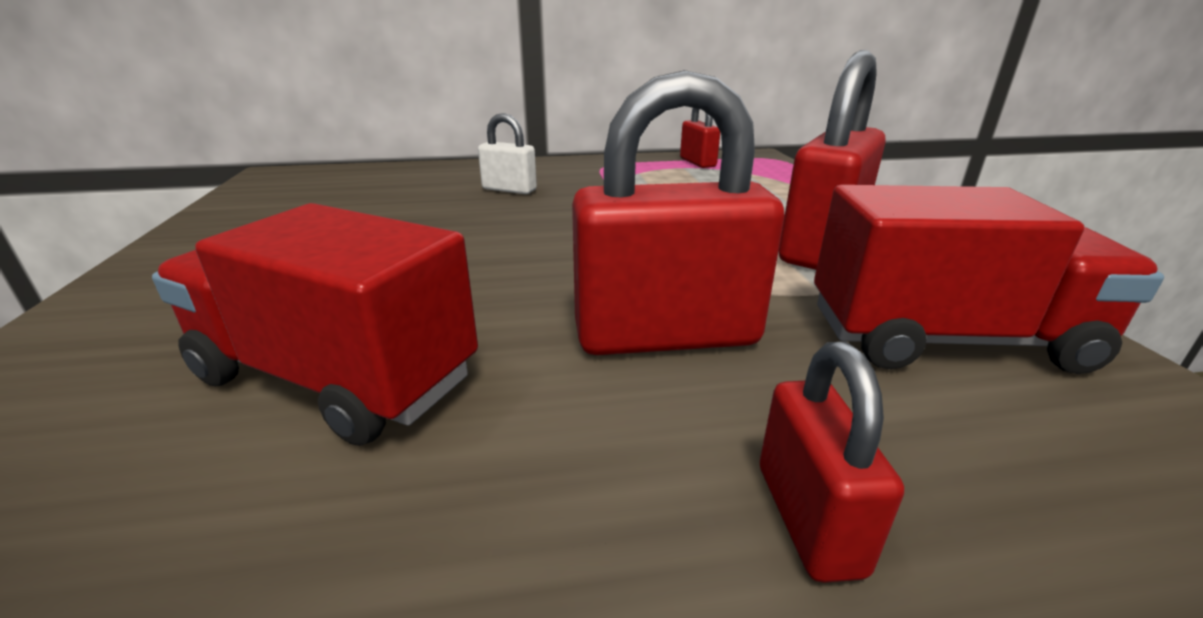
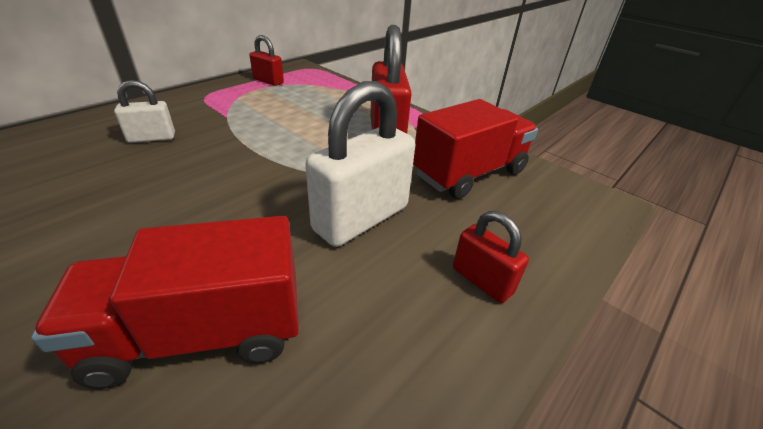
camera: 40 degrees left, 10 degrees up
red padlock [572,70,785,355] -> white padlock [305,81,415,247]

